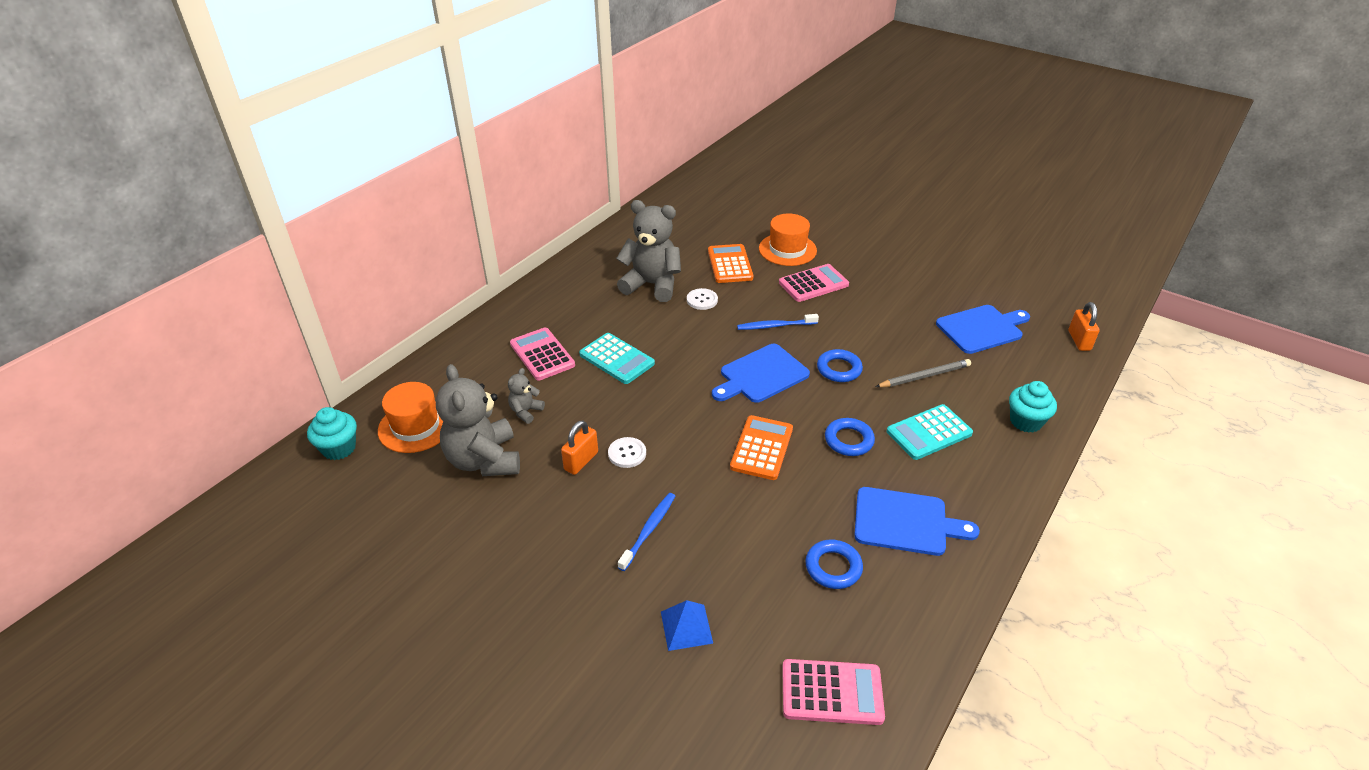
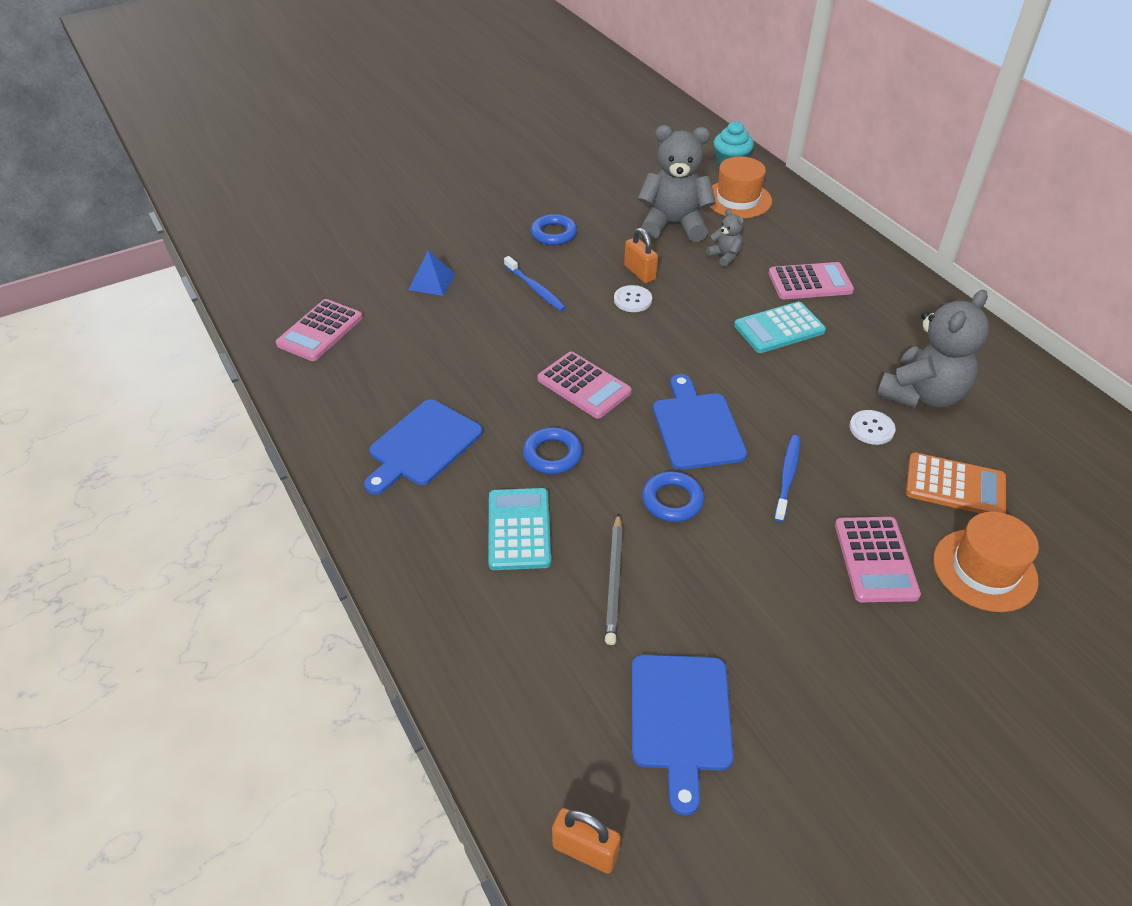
camera: 115 degrees right, 5 degrees up
orange calculator [730,415,793,480] -> pink calculator [538,352,632,419]
blue ring [805,540,863,589] -> blue ring moved to [531,214,577,245]
turquoise cupcake [1009,381,1057,433] -> none

